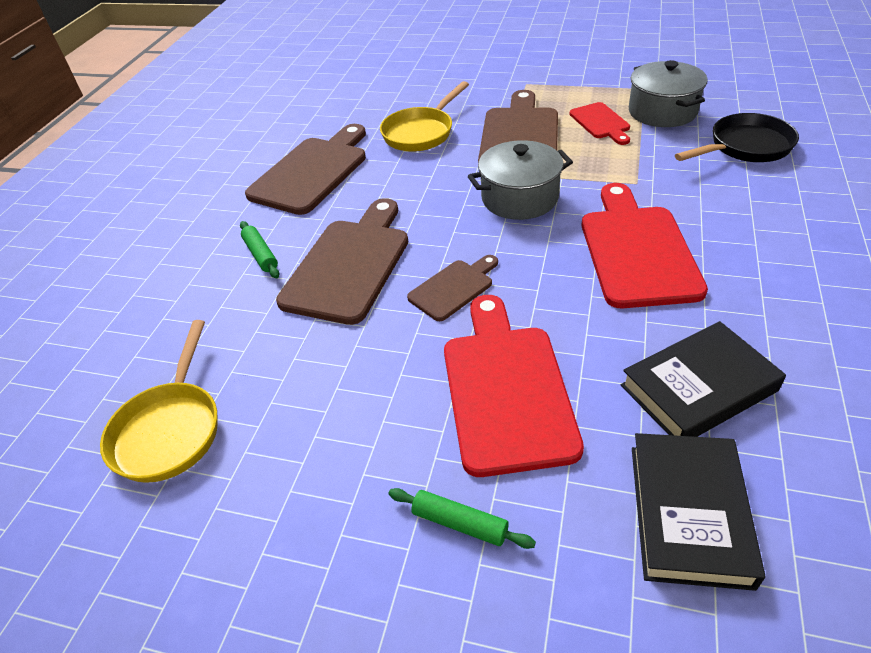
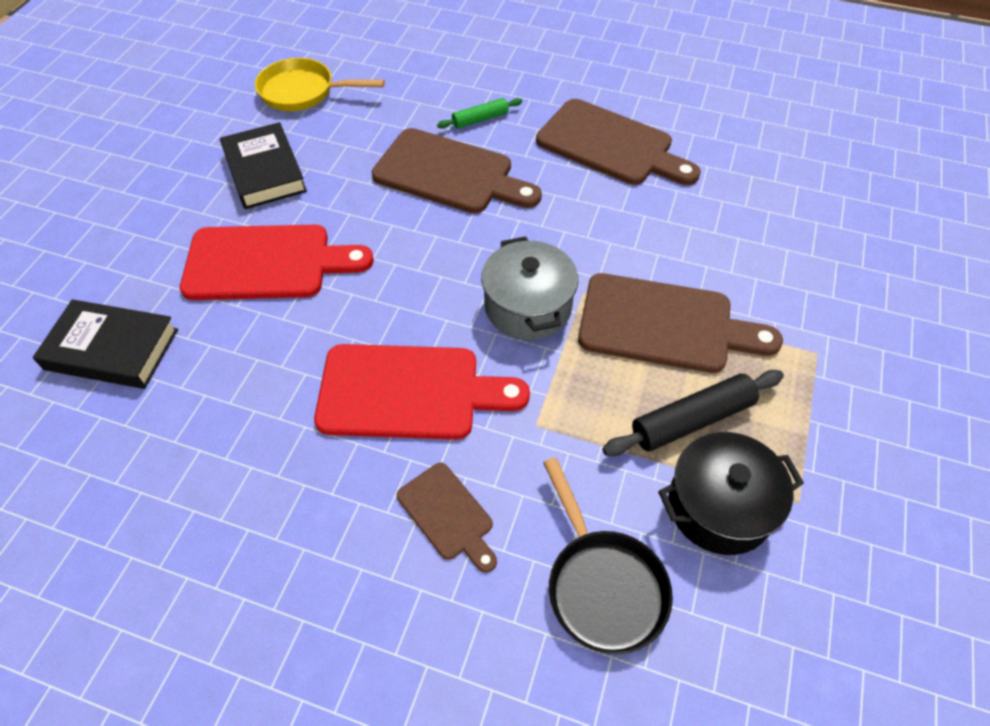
camera: 90 degrees right, 10 degrees up
yellow pan [380,81,469,152] -> none
green rolling pin [389,488,536,549] -> none
brown cutting board [407,255,498,321] -> brown cutting board moved to [397,463,497,573]
red cutting board [569,102,630,145] -> black rolling pin [602,370,784,456]
black book [621,321,786,437] -> black book moved to [220,122,307,209]
grey pot [629,60,708,127] -> black pot [658,432,804,555]

